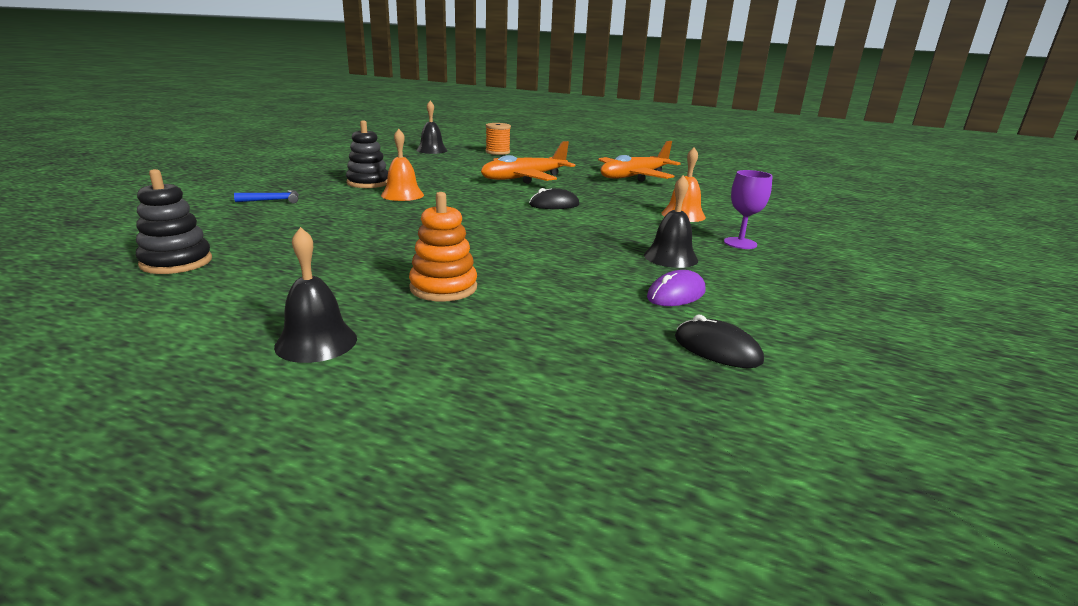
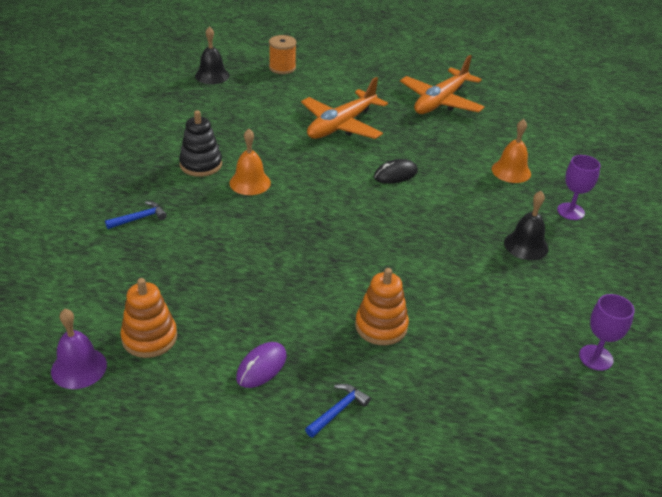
camera: 15 degrees left, 15 degrees up
black stacking toy [136,169,212,274] -> orange stacking toy [120,278,177,358]
black bell [274,227,357,363] -> blue hammer [305,384,371,438]
purple mouse [647,270,705,306] -> purple mouse moved to [236,342,287,388]
black mouse [675,315,764,368] -> purple goblet [579,294,635,371]
none -> purple bell [51,309,107,389]

